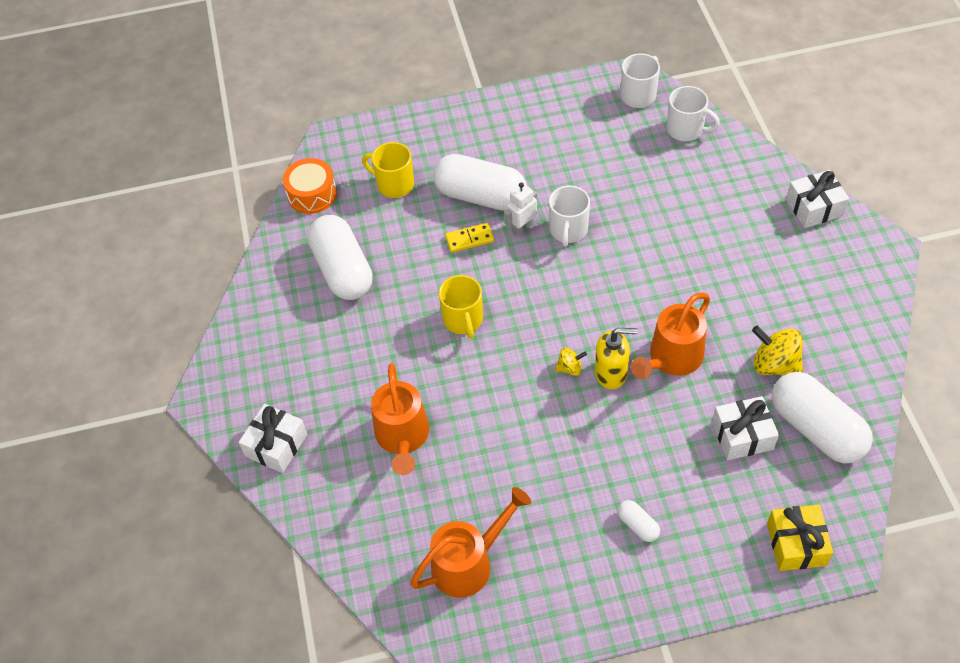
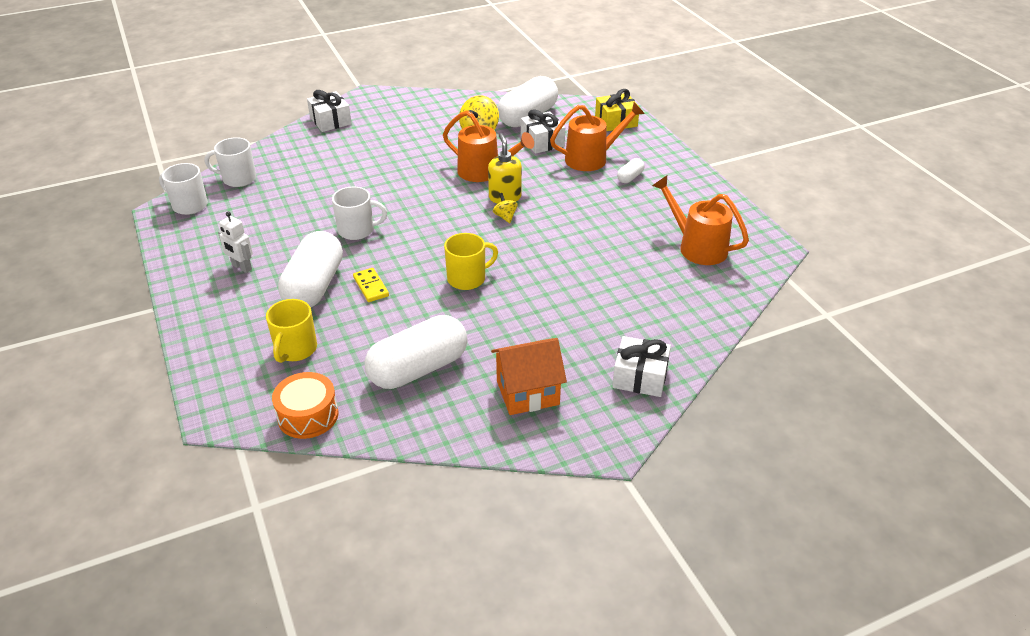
camera: 105 degrees left, 15 degrees down
orange watering can [371,363,429,475] -> orange watering can moved to [550,102,645,171]
white robot [504,182,537,236] -> white robot moved to [218,211,253,273]
white mug [666,86,720,141] -> white mug turned 105 degrees counterclockwise [205,137,256,187]
none -> orange house [491,338,567,415]

